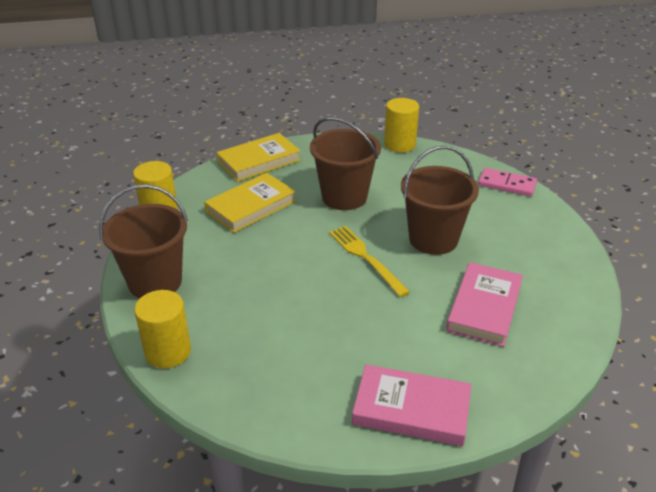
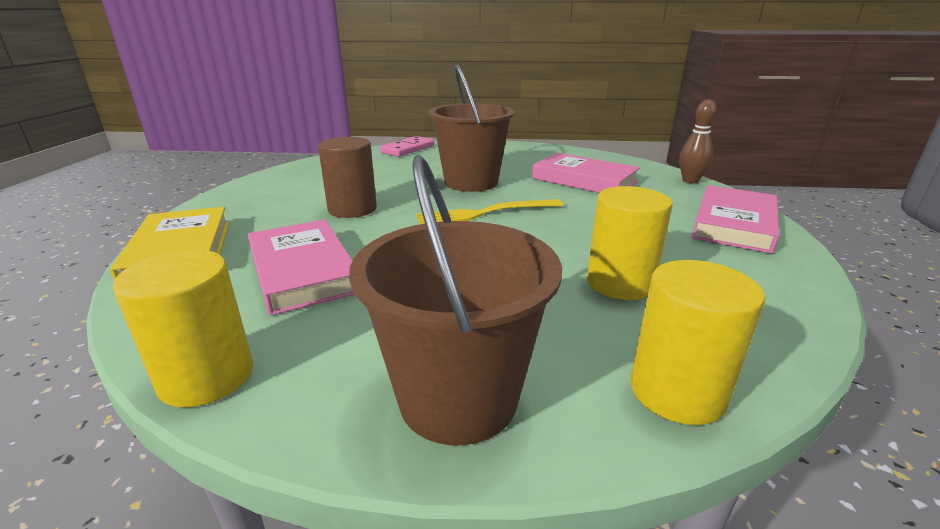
camera: 75 degrees left, 10 degrees down
yellow book [204,173,296,233] -> pink book [248,219,354,315]
brown bucket [310,117,381,210] -> brown cylinder [318,137,377,218]
yellow cylinder [384,98,419,152] -> yellow cylinder moved to [587,186,673,300]
none -> brown bowling pin [679,100,717,183]

